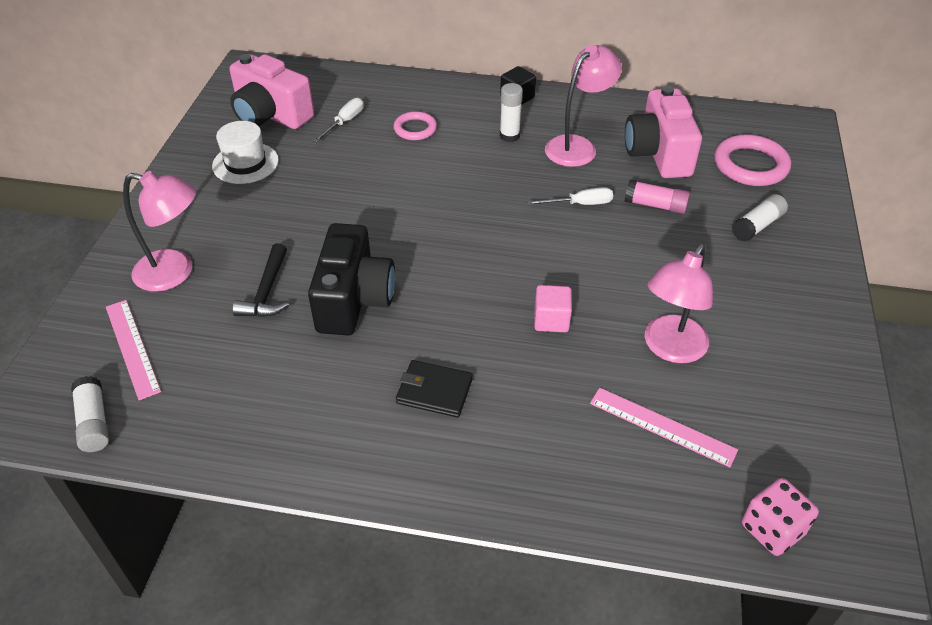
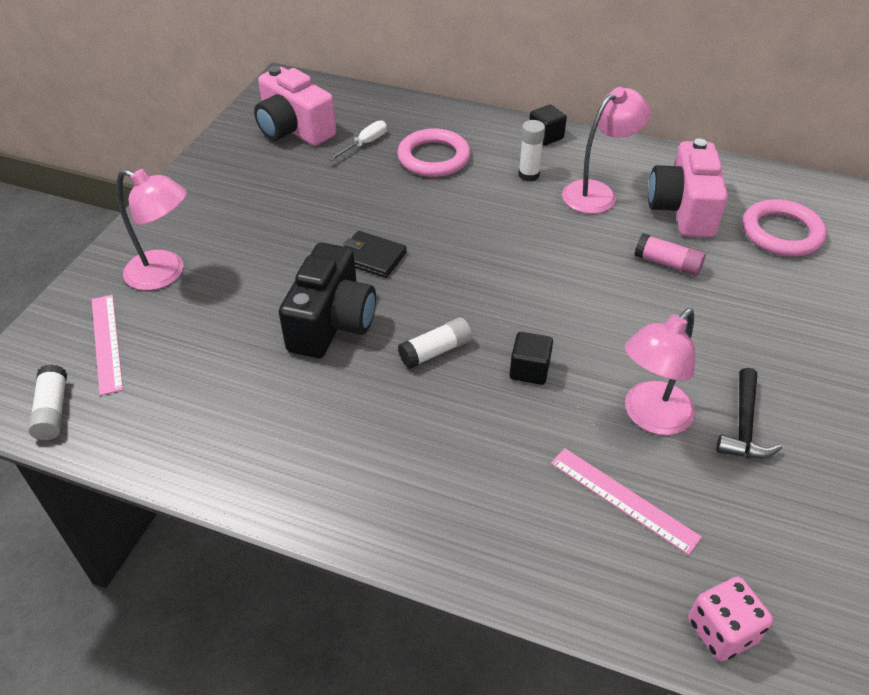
camera: 10 degrees right, 0 degrees up
white hat [212,121,279,184] -> none
black hammer [233,243,289,317] -> black hammer moved to [716,368,782,459]
pink ring [393,111,437,140] -> pink ring [397,128,471,177], size x1.64
black wallet [396,360,473,418] -> black wallet moved to [343,231,407,278]
white screwdriver [527,187,613,205] -> none
pink cube [534,285,572,332] -> black cube [509,332,553,385]
white glue stick [732,194,788,242] -> white glue stick moved to [398,317,472,369]

